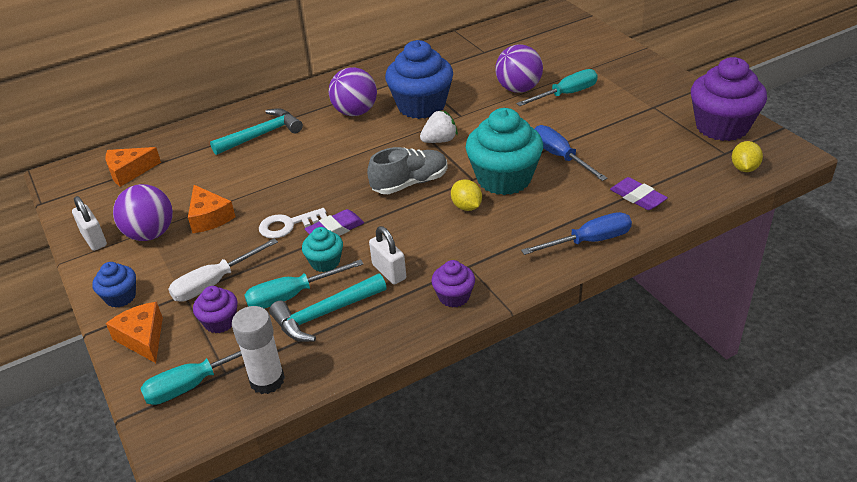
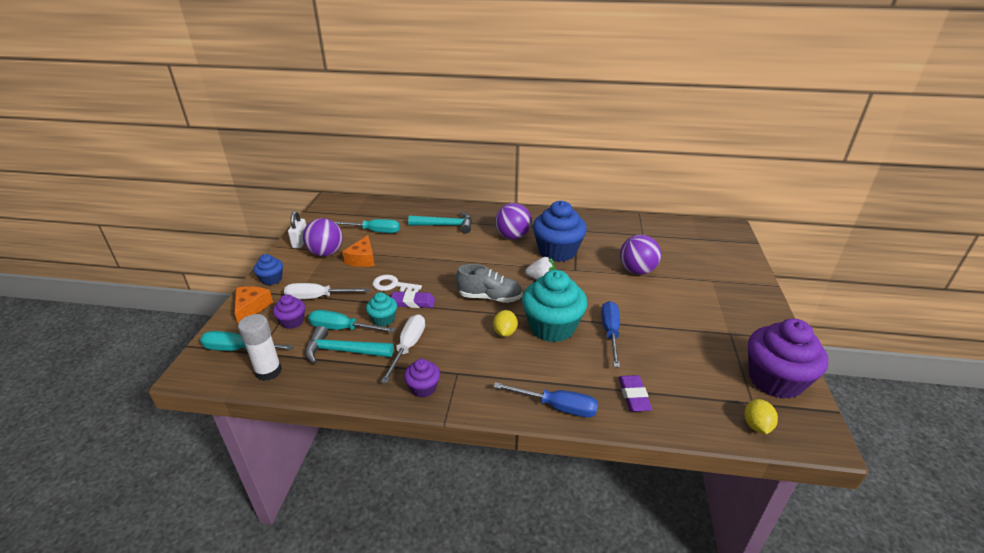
camera: 35 degrees right, 5 degrees down
orange cheese [106,147,161,187] -> none
white padlock [369,226,406,285] -> white screwdriver [381,314,425,383]
turquoise screwdriver [516,69,598,106] -> turquoise screwdriver moved to [334,219,400,233]
yellow lemon [732,141,763,172] -> yellow lemon turned 45 degrees counterclockwise [744,399,778,434]

